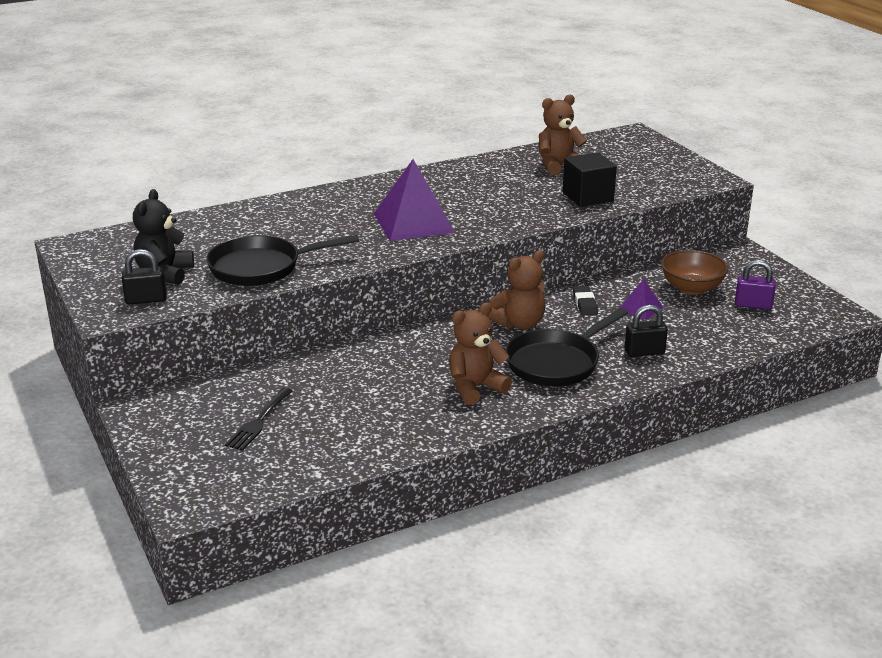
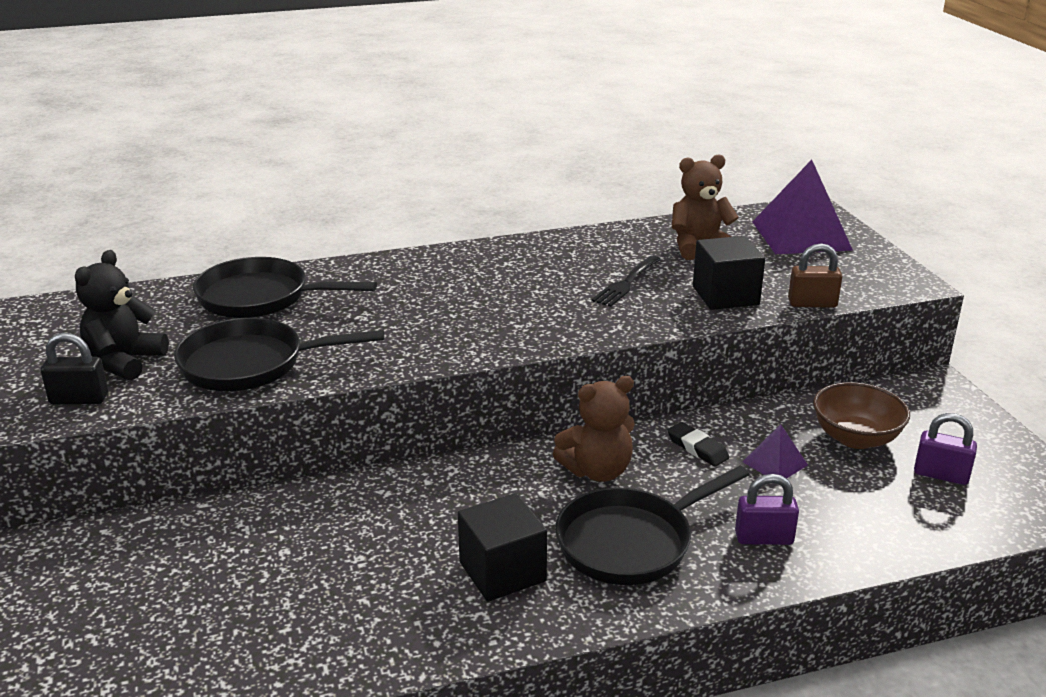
camera: 10 degrees right, 0 degrees up
black fork [225,388,293,450] -> black fork moved to [591,256,661,307]
purple pyramid [374,159,455,241] -> purple pyramid moved to [752,160,853,254]
brown teddy bear [449,302,512,405] -> black cube [458,493,547,602]
black eraser [573,286,598,316] -> black eraser turned 45 degrees counterclockwise [667,422,729,467]
black padlock [625,305,668,357] -> purple padlock [735,474,799,545]
none -> black pan [193,257,377,318]
none -> brown padlock [788,243,842,308]

